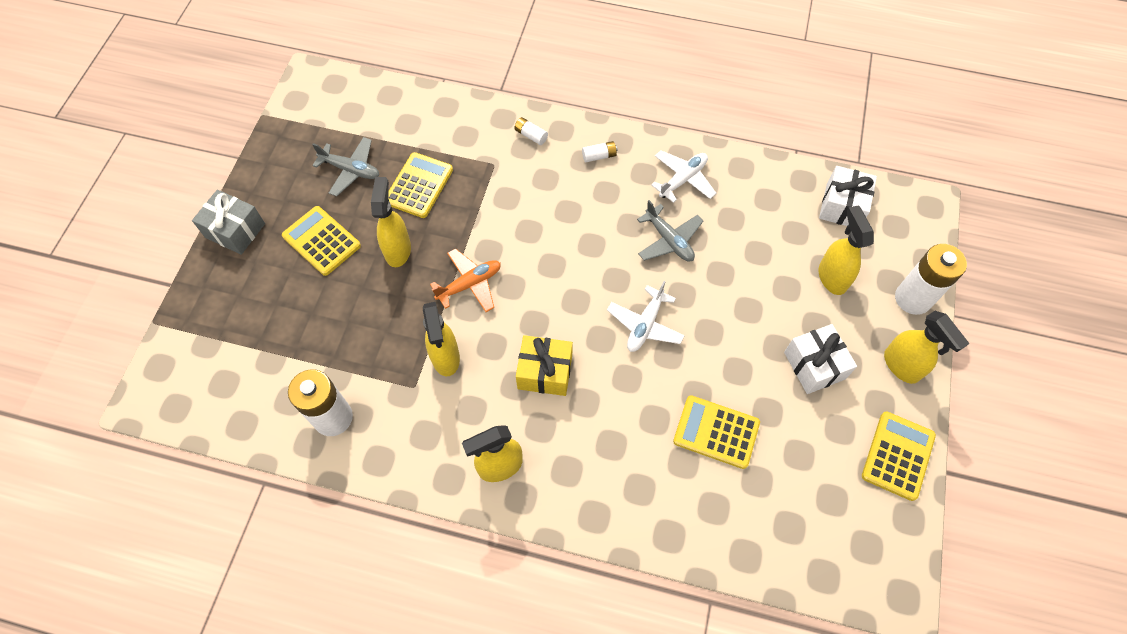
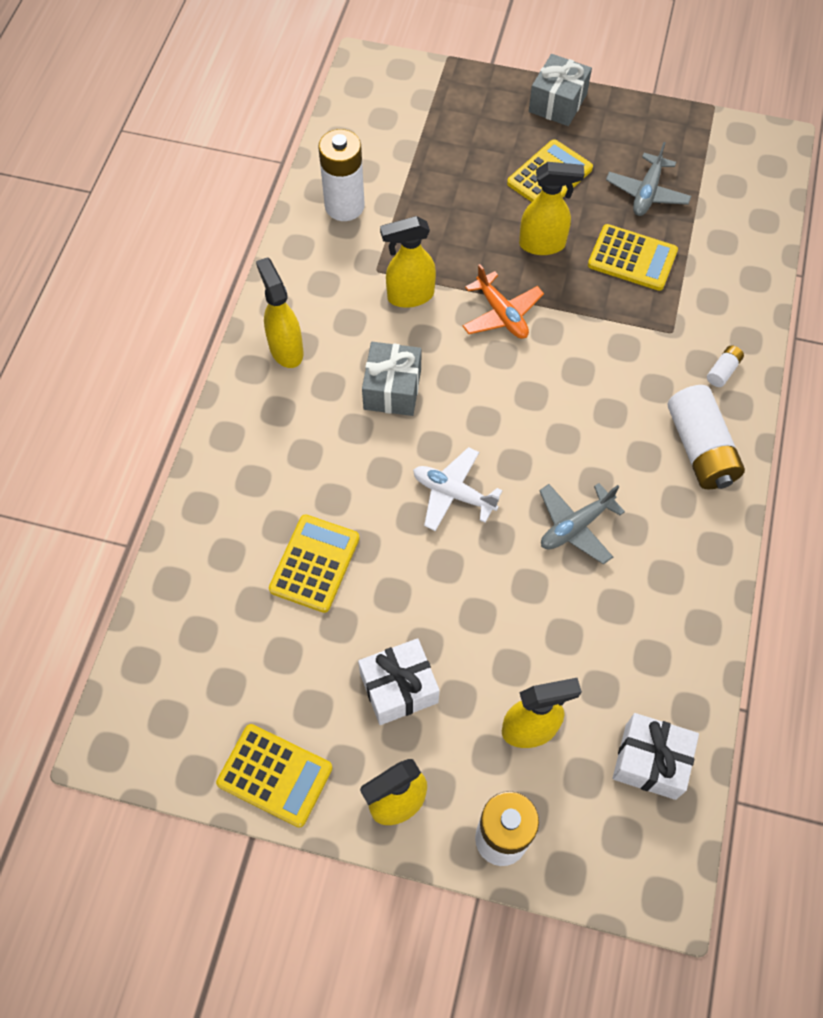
camera: 90 degrees right, 0 degrees up
yellow gift [516,335,573,396] -> grey gift [362,342,422,416]
white battery [582,141,618,162] -> white battery [668,385,745,489], size x2.24
white plane [651,150,716,203] -> none

